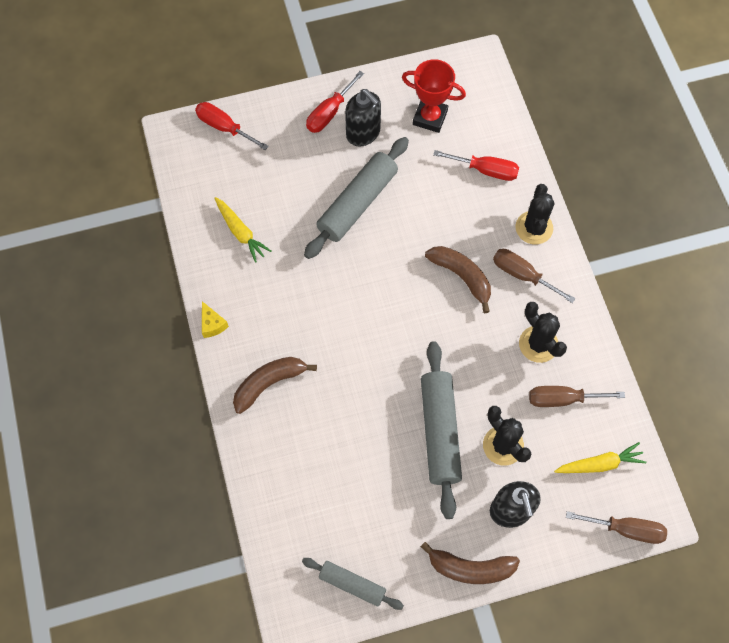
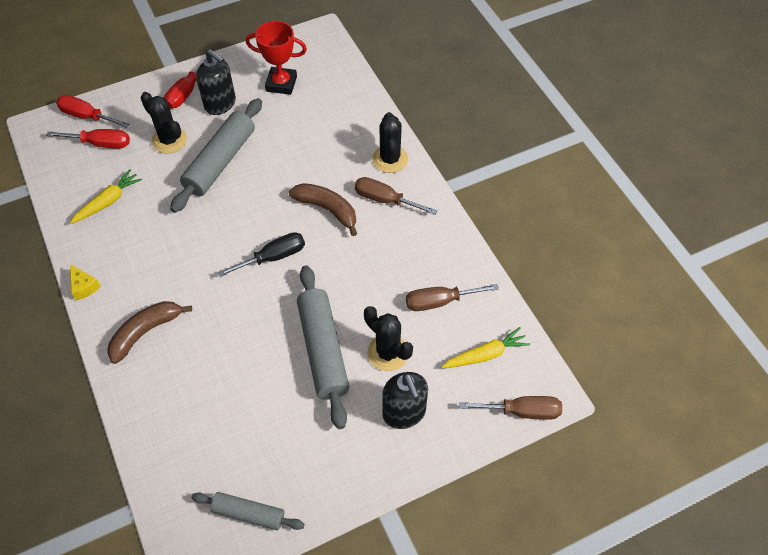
camera: 10 degrees left, 10 degrees down
yellow carrot [214,197,271,263] -> yellow carrot turned 90 degrees counterclockwise [70,169,142,224]
brown banana [421,542,520,584] -> none
red screwdriver [433,150,519,181] -> red screwdriver moved to [46,129,130,149]
black cactus [519,302,567,363] -> black cactus moved to [141,92,187,154]
none -> black screwdriver [218,232,305,277]

